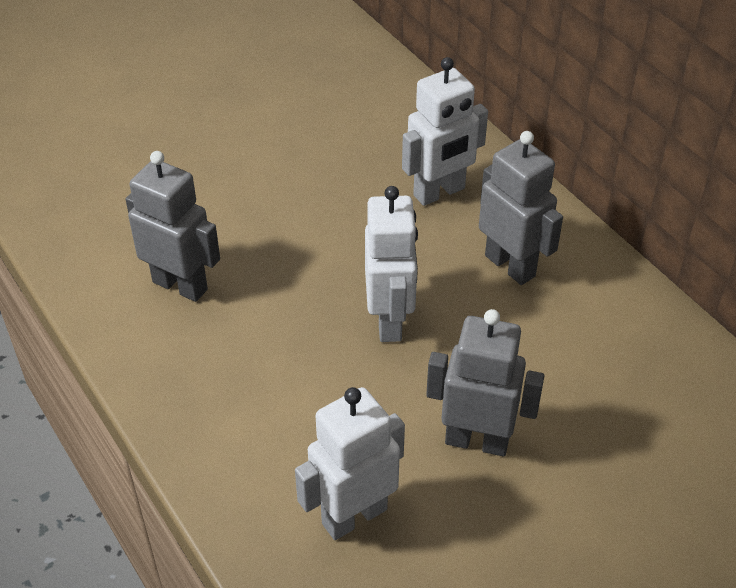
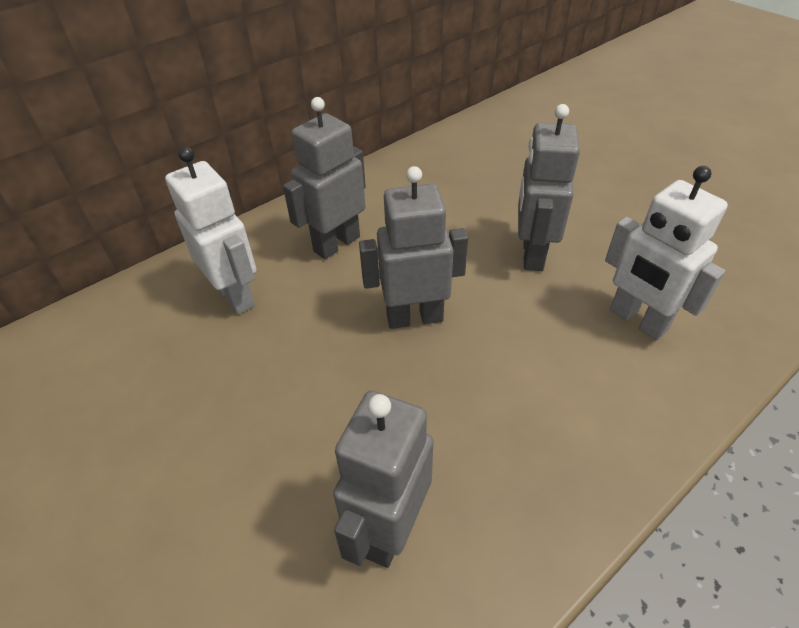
camera: 95 degrees left, 0 degrees up
white robot [365,186,418,342] -> grey robot [359,166,468,329]

